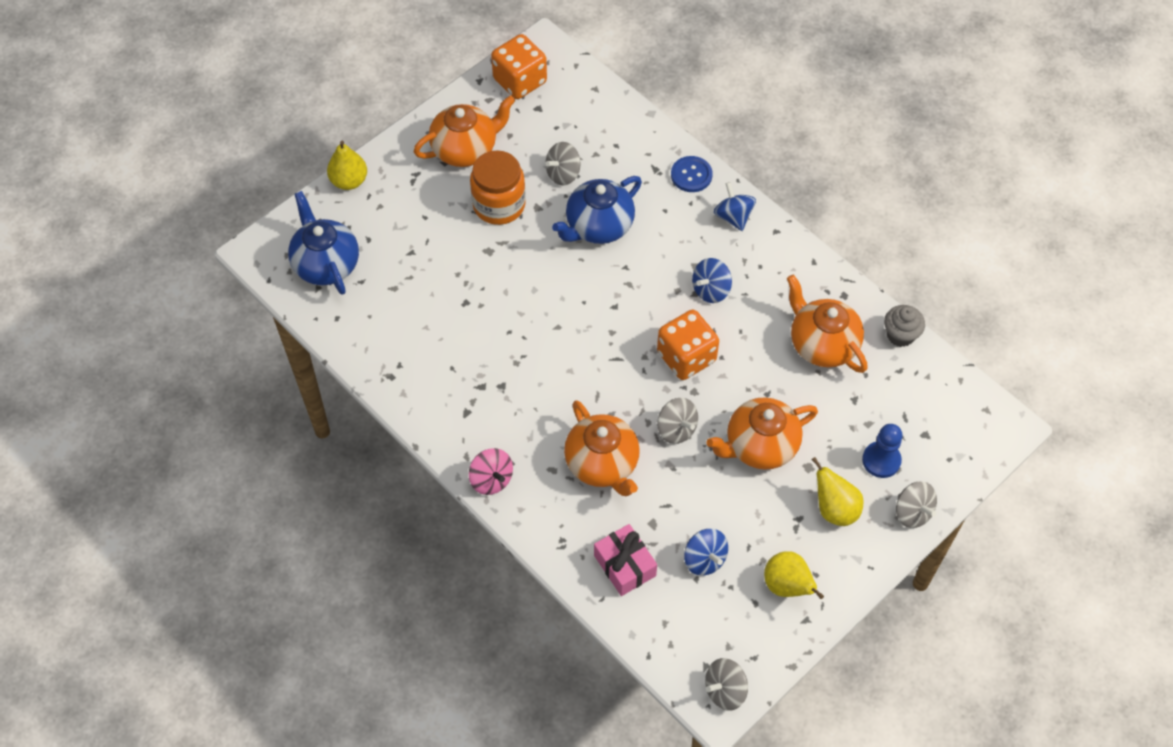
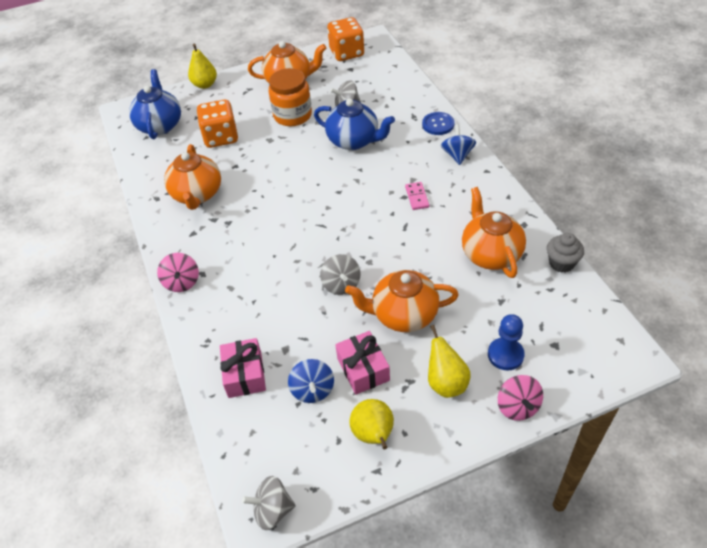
camera: 25 degrees right, 10 degrees down
blue teapot [552,176,642,244] -> blue teapot turned 135 degrees counterclockwise [314,99,395,150]
orange teapot [564,400,640,496] -> orange teapot moved to [164,144,221,210]
orange dice [657,310,719,380] -> orange dice moved to [197,100,238,148]
blue spinning top [692,258,732,303] -> pink domino [405,182,429,210]
grey spinning top [896,482,937,528] -> pink spinning top [498,375,543,421]
none -> pink gift [335,331,390,395]

